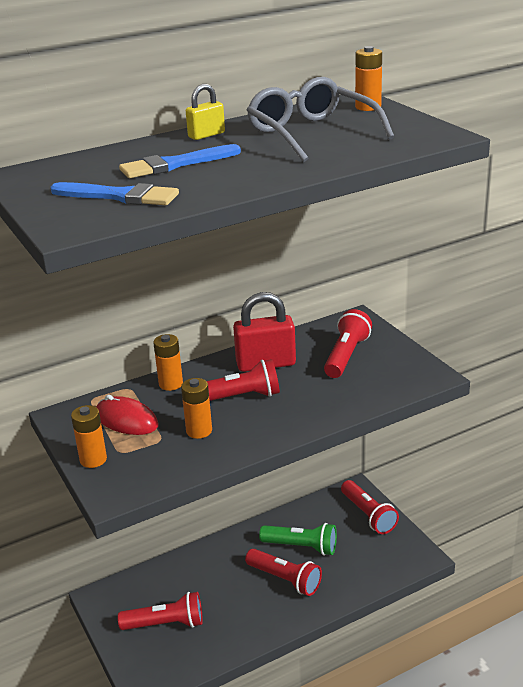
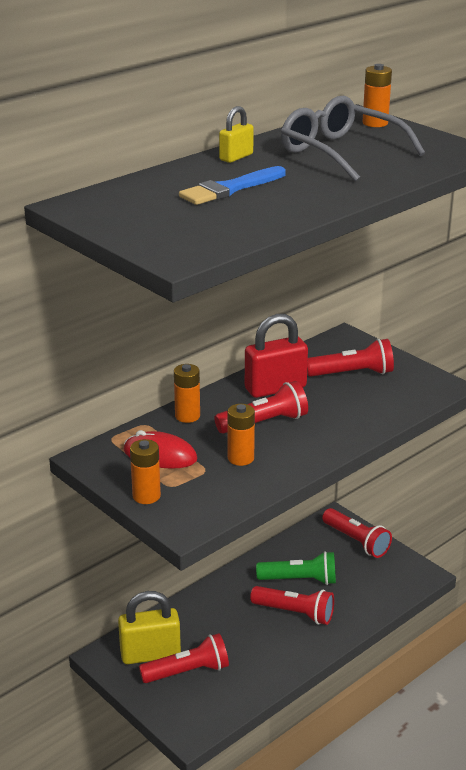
camera: 15 degrees left, 0 degrees up
blue brush [50,182,179,205] -> none
red flashlight [324,309,372,378] -> red flashlight turned 75 degrees clockwise [307,339,394,377]
none -> yellow padlock [118,591,181,664]

